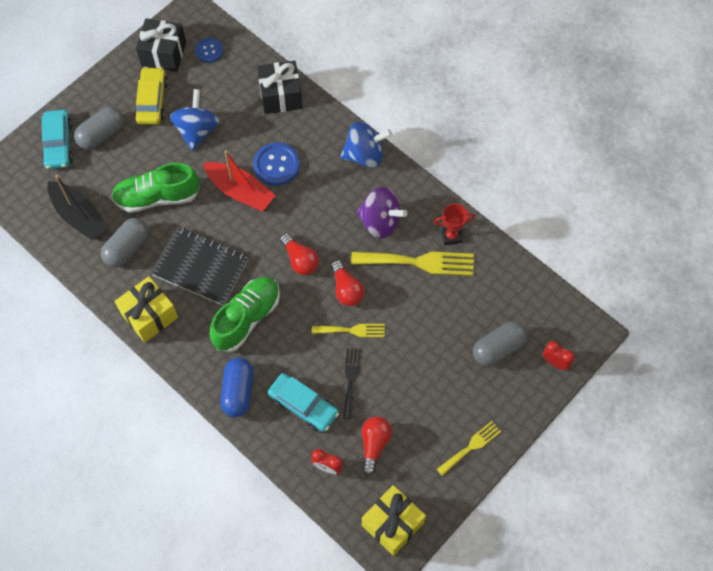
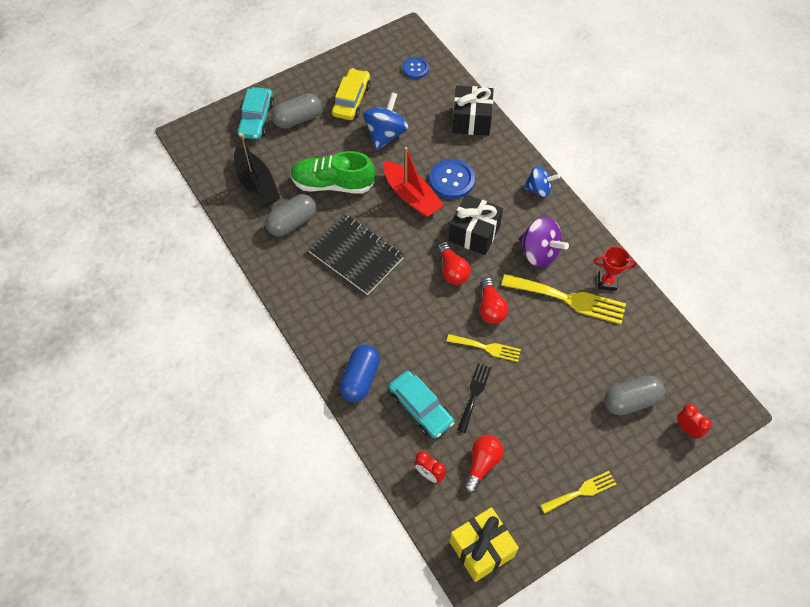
camera: 15 degrees right, 5 degrees down
yellow gift [115,276,178,343] -> none
black gift [136,18,186,72] -> black gift moved to [449,194,503,255]
green shoe [209,277,280,352] -> none
blue spinning top [340,122,392,168] -> blue spinning top [523,166,560,197], size x0.67

